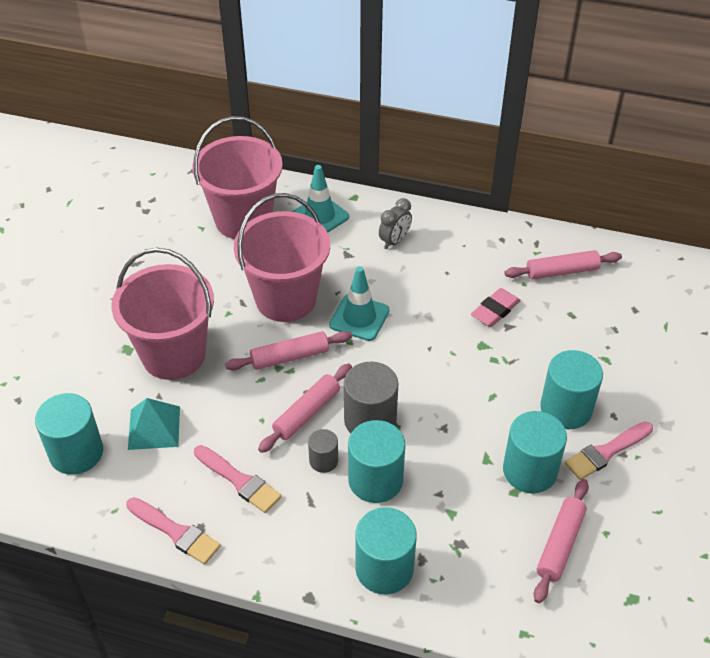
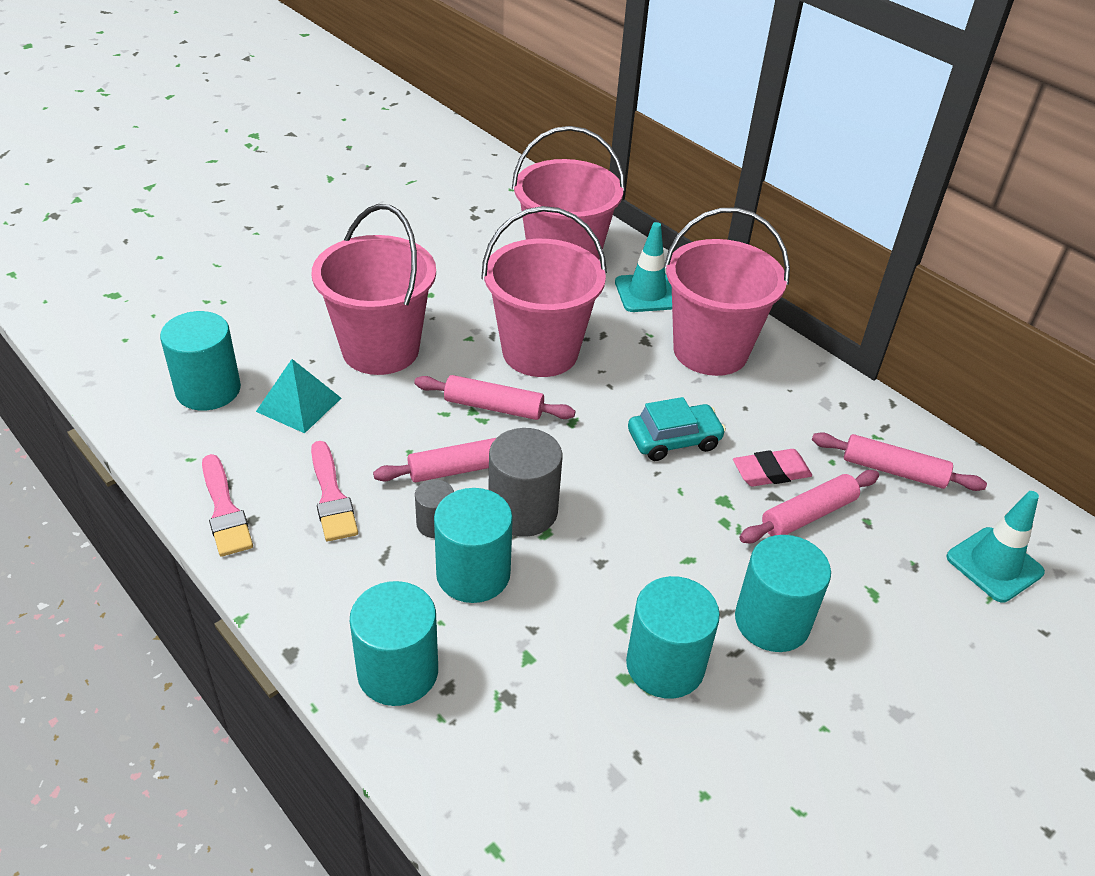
camera: 30 degrees right, 5 degrees down
turquoise traffic cone [329,266,390,341] -> turquoise traffic cone moved to [947,491,1045,603]
grey clock [379,198,412,249] -> pink bucket [664,208,790,376]
pink rolling pin [534,479,589,603] -> pink rolling pin moved to [739,470,879,543]
pink brush [565,421,653,480] -> none
none -> turquoise car [628,397,726,461]

